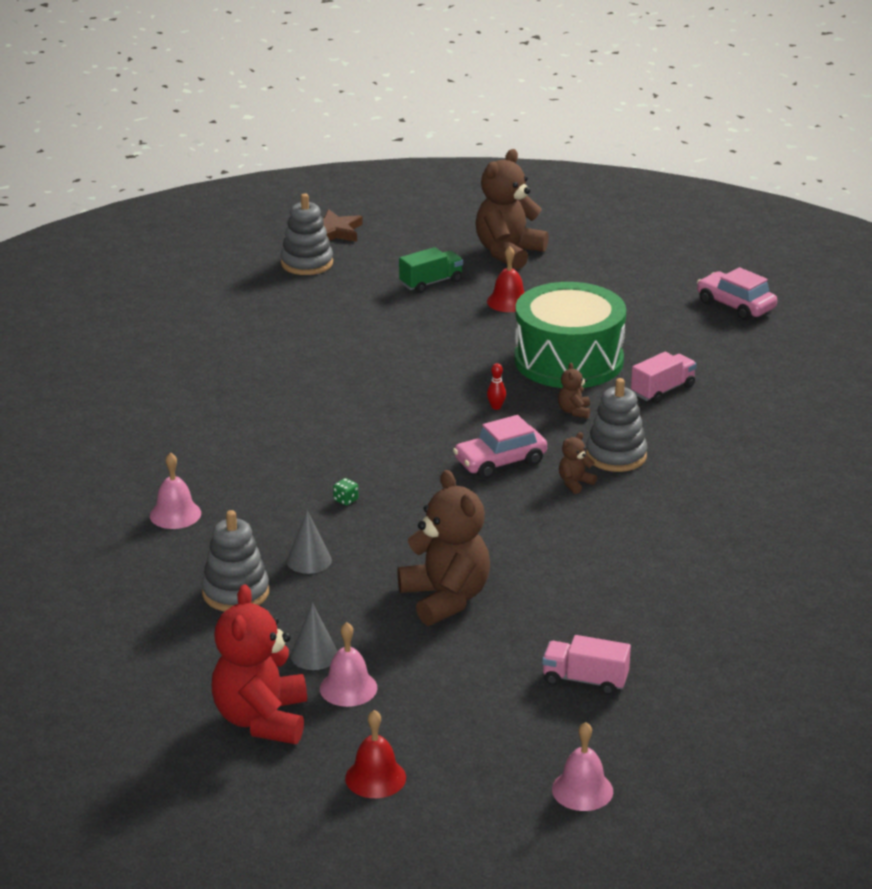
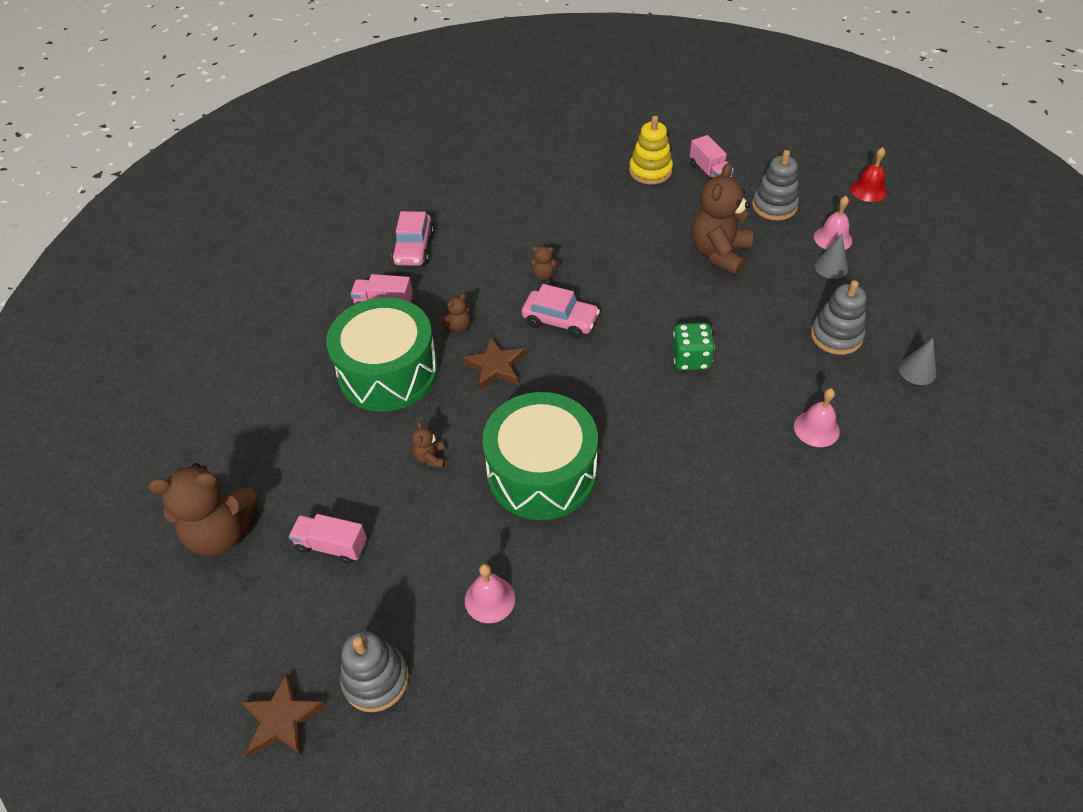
camera: 130 degrees left, 20 degrees up
red teddy bear [212,585,307,744] -> none
grey cone [287,510,332,574] -> grey cone moved to [899,338,936,385]
green dice [333,478,358,506] -> green dice [672,323,715,371], size x2.23
green truck [399,247,463,293] -> pink truck [289,514,367,564]
red bell [487,246,524,312] -> none
red bowling pin [487,363,506,410] -> brown star [462,337,525,390]
pink bell [552,722,613,811] -> pink bell moved to [465,564,515,623]
grey stacking toy [586,378,648,472] -> grey stacking toy moved to [752,150,799,221]
pink car [697,267,777,321] -> pink car moved to [391,211,434,266]
none -> brown teddy bear [412,422,445,468]
none -> green drum [482,392,598,520]
none -> yellow stacking toy [629,116,673,184]

